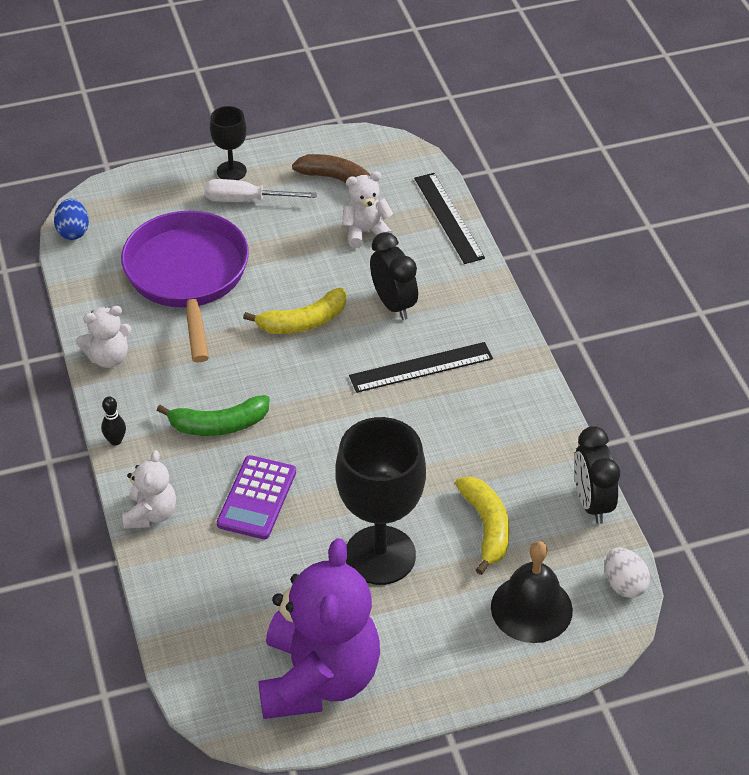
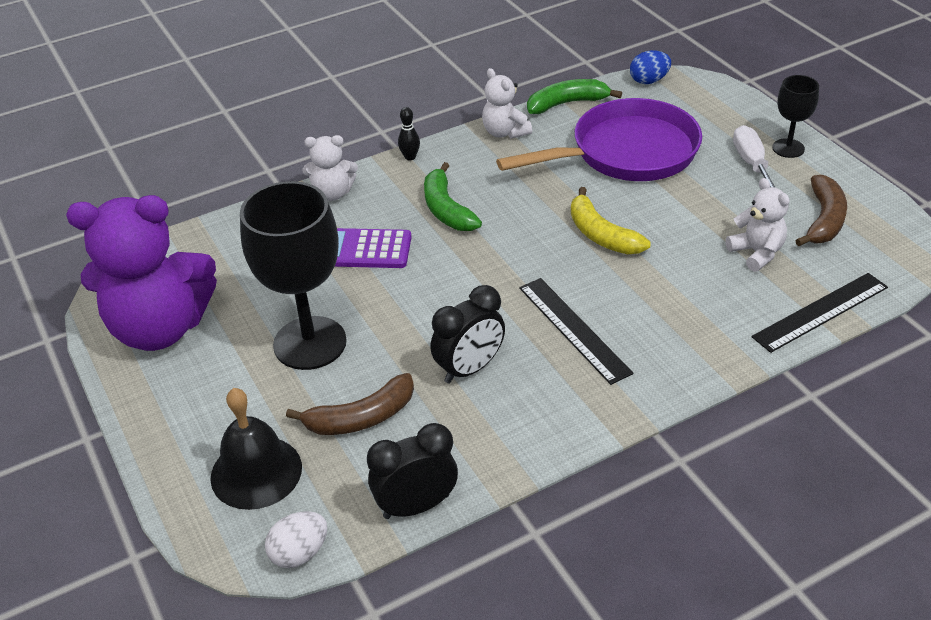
camera: 80 degrees right, 5 degrees down
black clock [370,232,418,320] -> black clock moved to [431,285,505,384]
yellow banana [455,477,510,575] -> brown banana [286,373,414,435]
none -> green banana [527,79,622,114]

